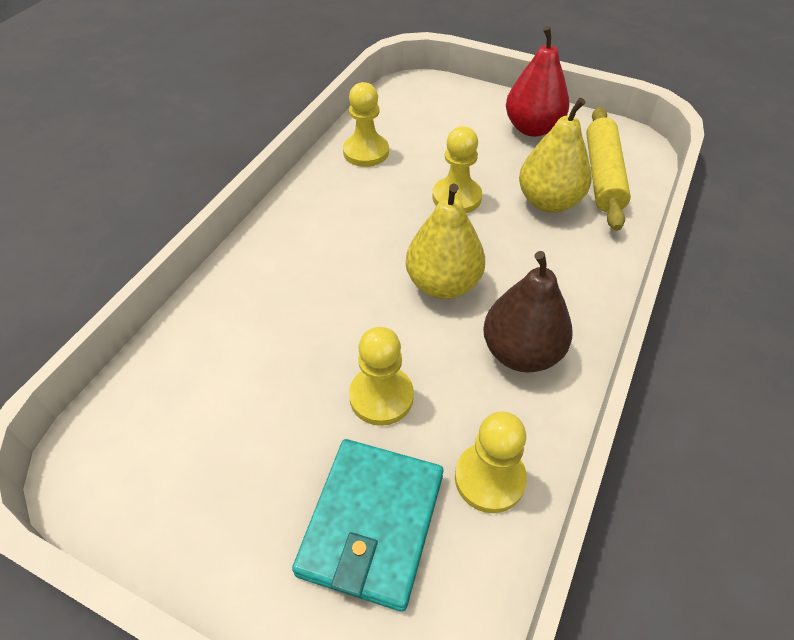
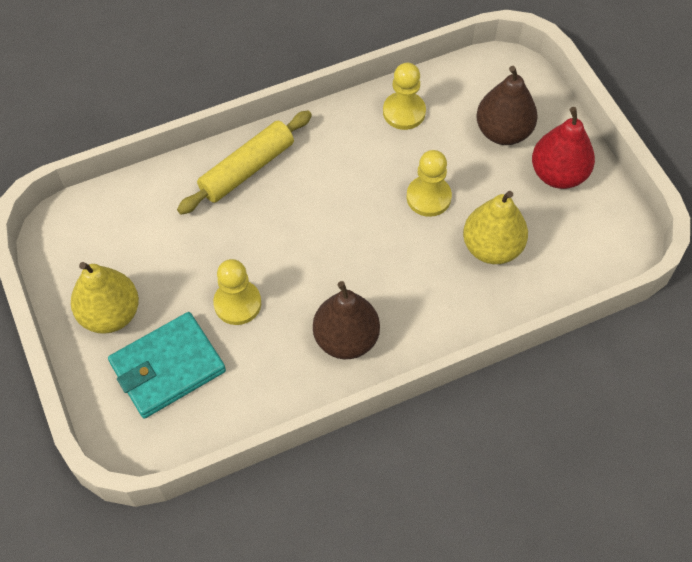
camera: 40 degrees right, 10 degrees up
yellow pear [406,183,485,299] -> yellow pear moved to [71,262,139,334]
yellow pawn [455,411,527,513] -> none
yellow rolling pin [586,107,631,231] -> yellow rolling pin moved to [177,111,312,215]
none -> brown pear [476,66,538,145]

